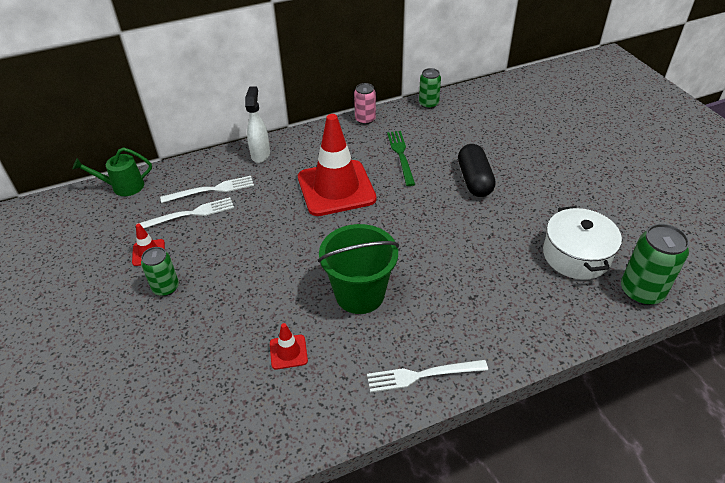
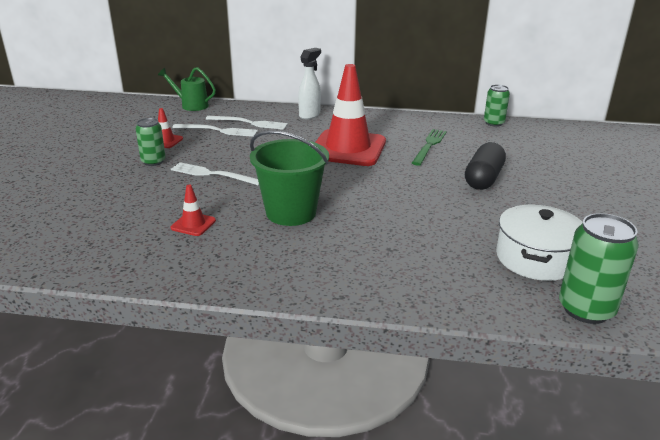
camera: 30 degrees right, 15 degrees down
pink can [354,83,376,125] -> none
white fork [367,360,488,393] -> white fork moved to [171,162,259,186]

